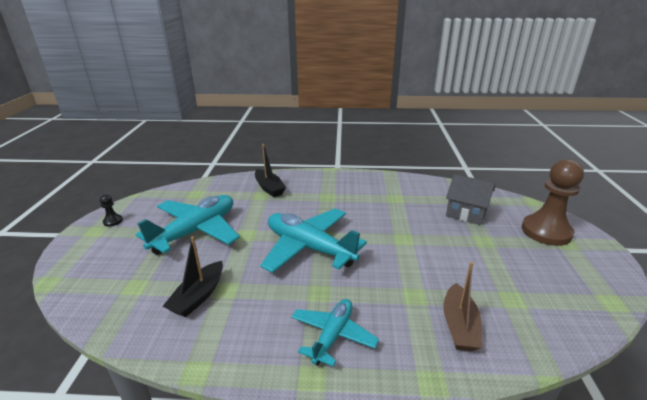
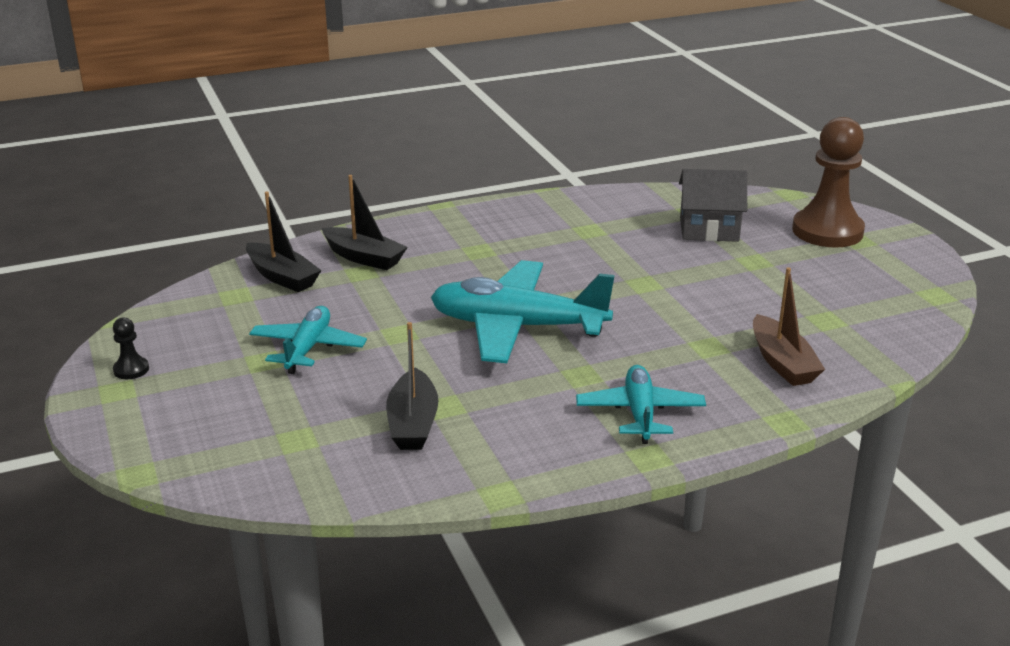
camera: 25 degrees left, 0 degrees up
turquoise plane [135,195,240,255] -> turquoise plane [249,306,367,374], size x0.59
none -> black boat [246,191,321,292]

